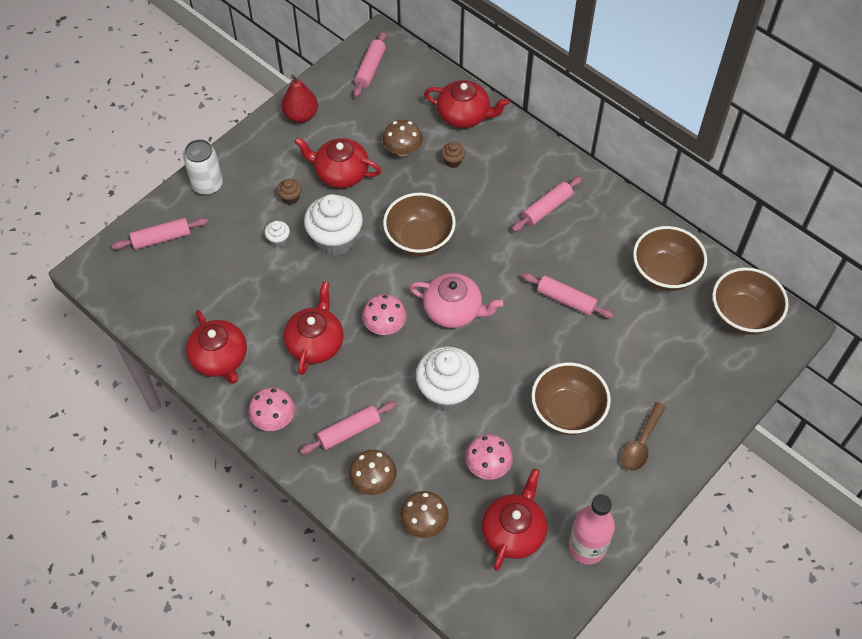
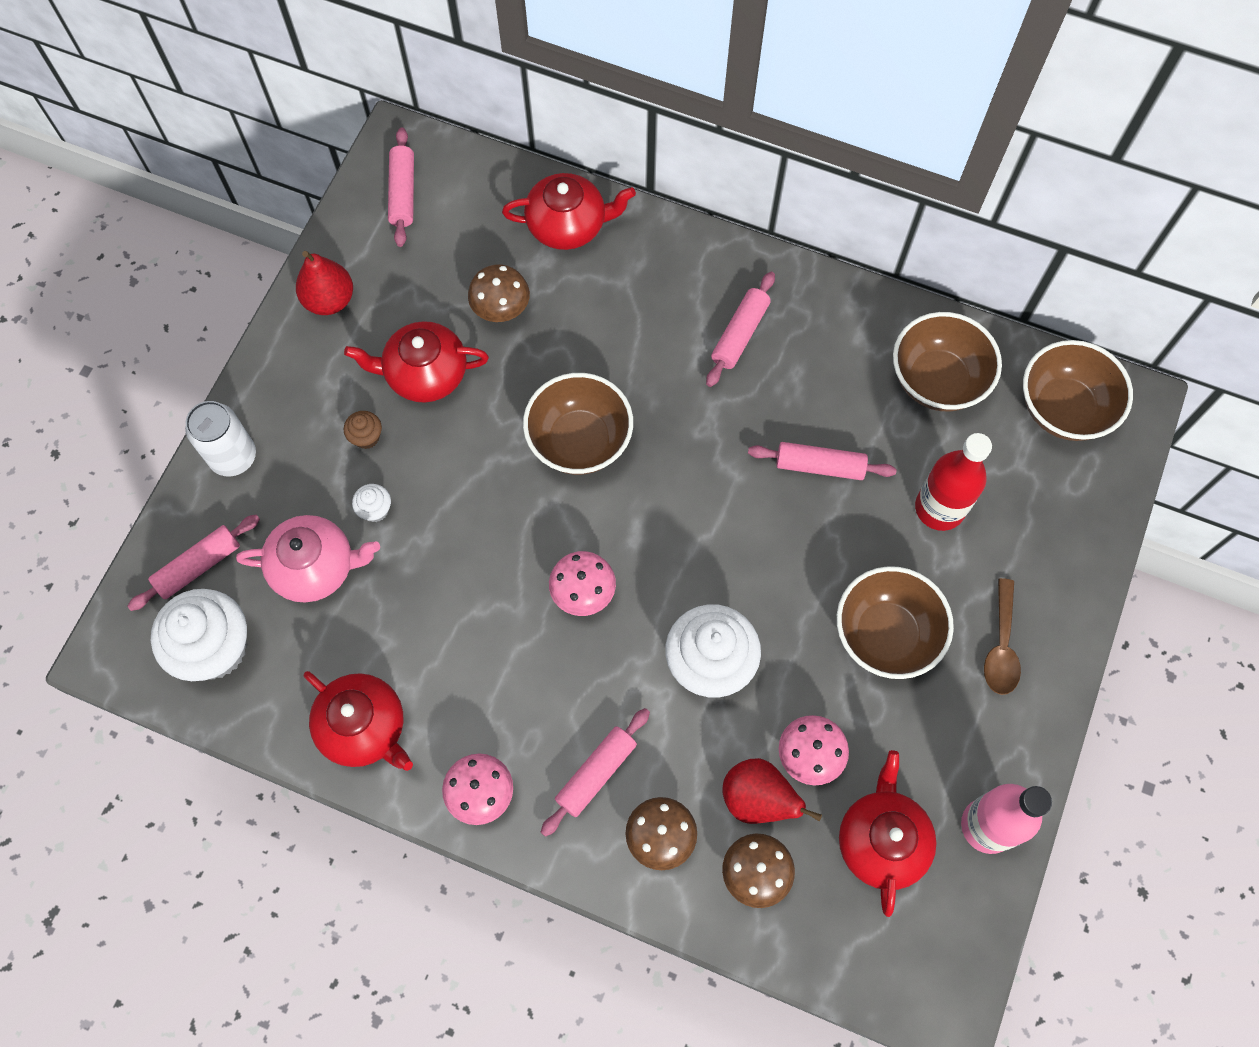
camera: 20 degrees left, 10 degrees up
red teapot [284,282,344,375] -> none
white cupcake [304,194,363,256] -> white cupcake moved to [151,589,247,681]
pink teapot [409,273,503,328] -> pink teapot moved to [236,515,380,602]
brown cupcake [441,142,465,168] -> none
none -> red pear [722,758,822,824]
none -> red bottle [915,433,992,531]

